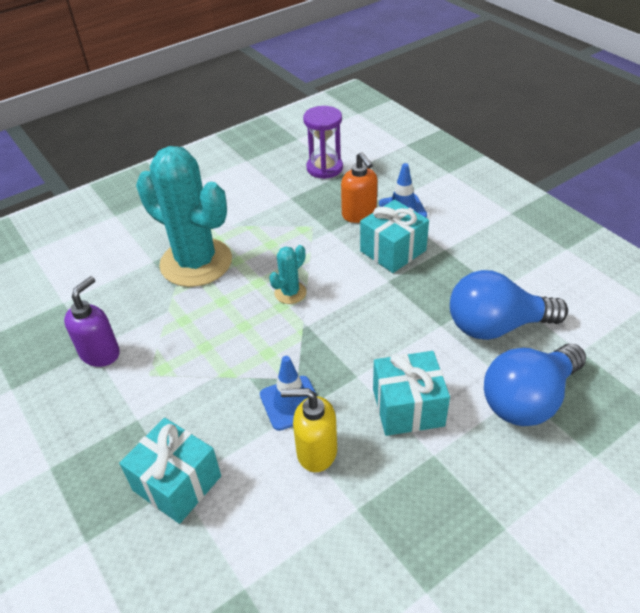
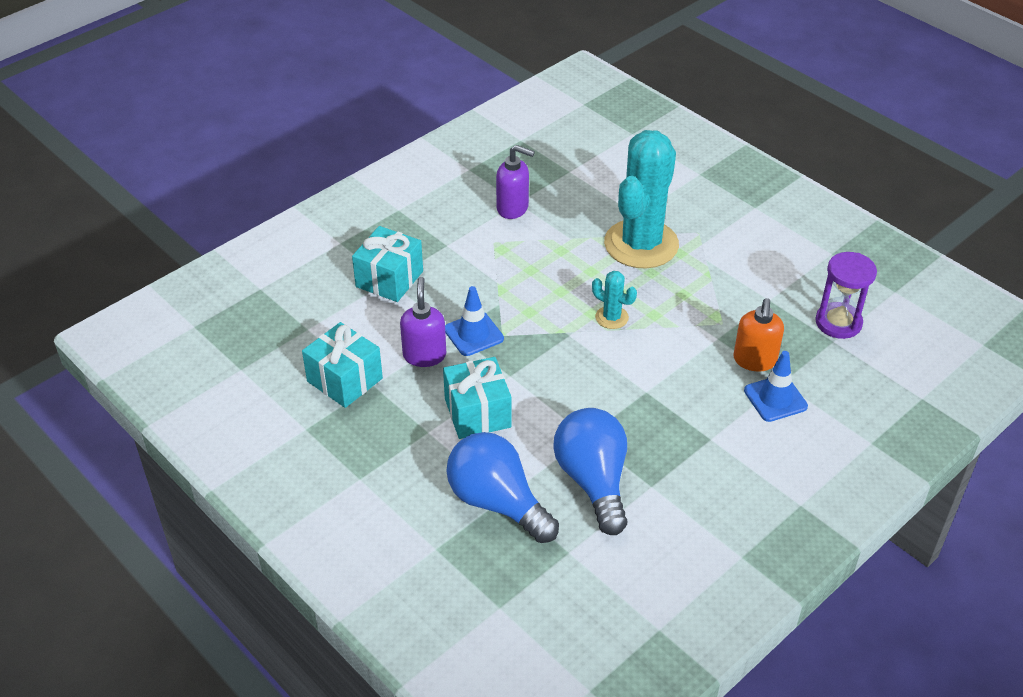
camera: 80 degrees right, 0 degrees up
yellow soap dispenser [281,388,337,472] -> purple soap dispenser [400,277,446,367]
orange soap dispenser [341,152,377,223] -> orange soap dispenser turned 45 degrees counterclockwise [733,298,784,372]
turquoise gift [360,200,429,273] -> turquoise gift moved to [302,322,383,408]

